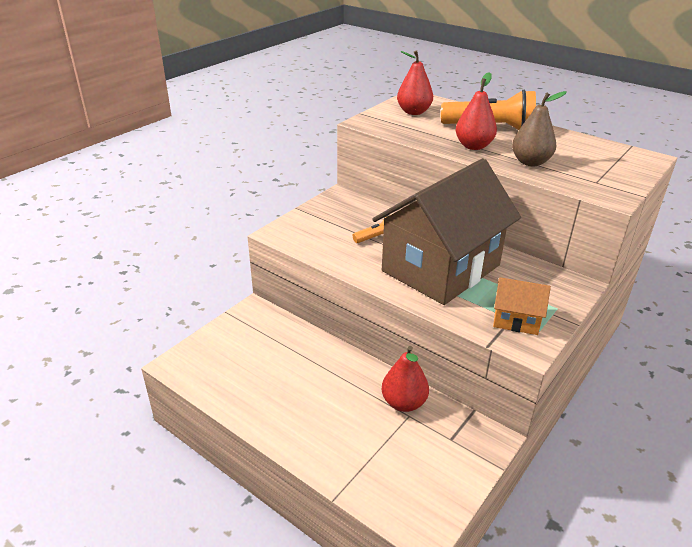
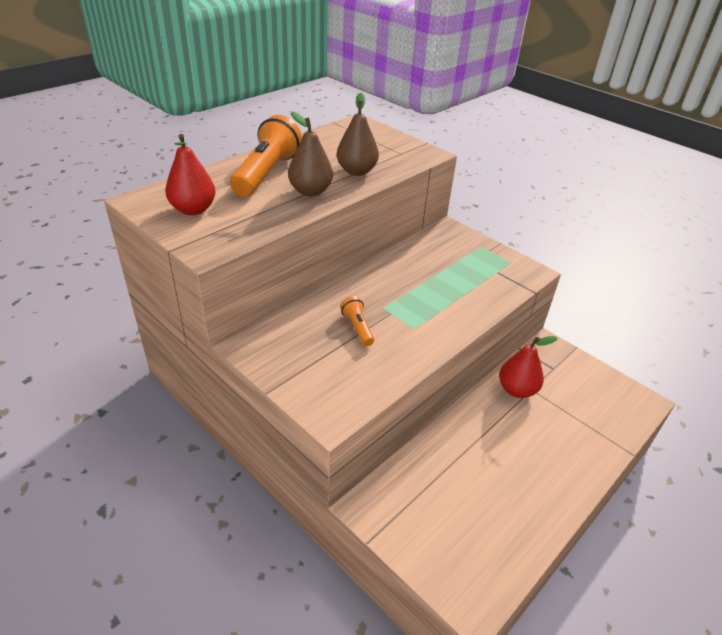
camera: 85 degrees left, 5 degrees up
brown house [372,158,521,305] -> none
red pear [456,72,497,150] -> brown pear [288,111,333,197]
orange house [493,277,551,335] -> none

